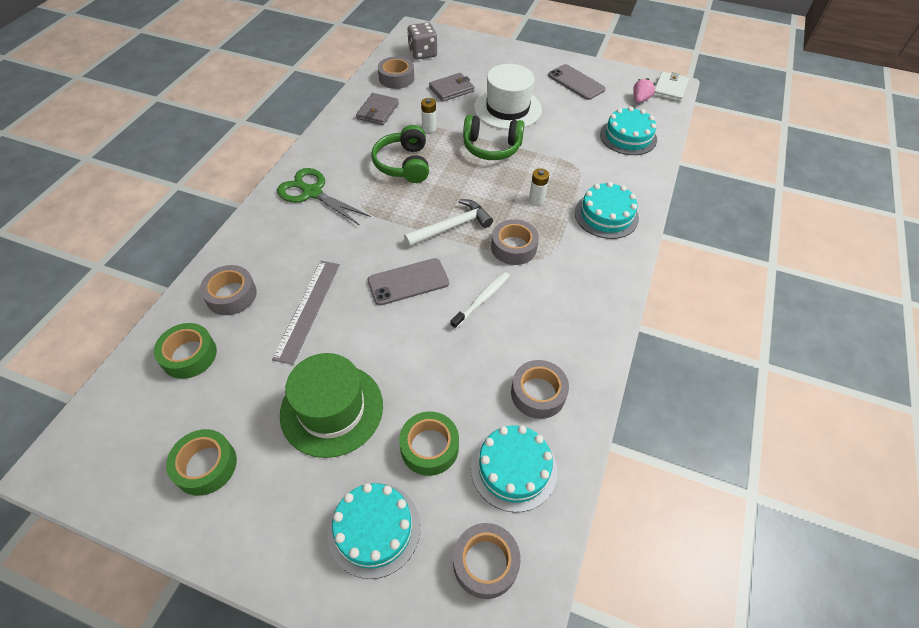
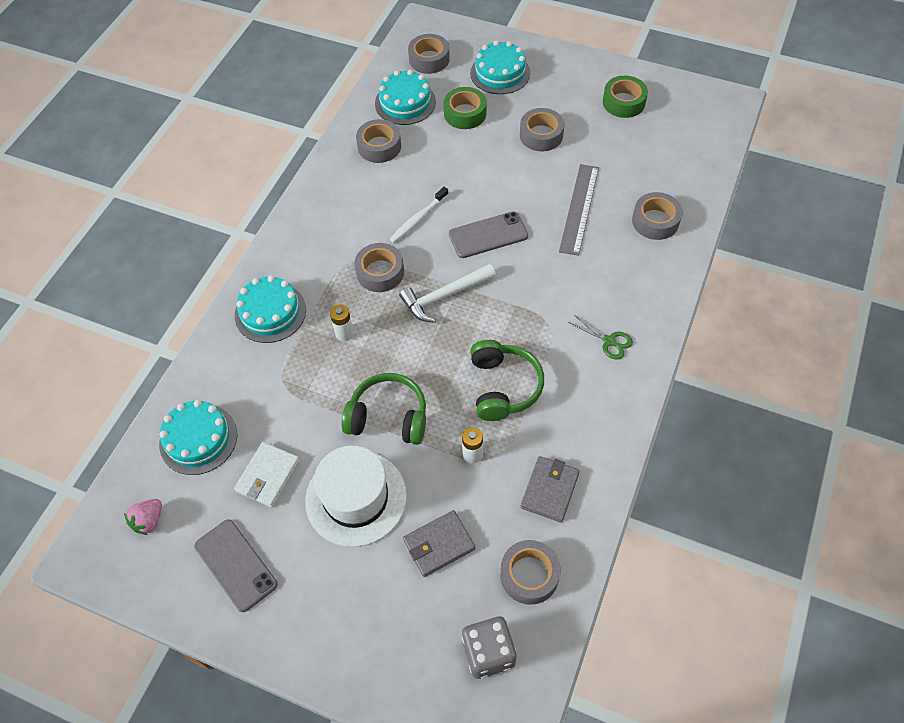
camera: 175 degrees left, 5 degrees up
green tape [154,323,217,379] -> none
green scissors [277,168,371,226] -> green scissors [568,315,633,360], size x0.55
green hat [280,353,383,458] -> grey tape [520,108,564,151]
white wallet [653,72,689,102] -> white wallet moved to [234,442,300,507]

